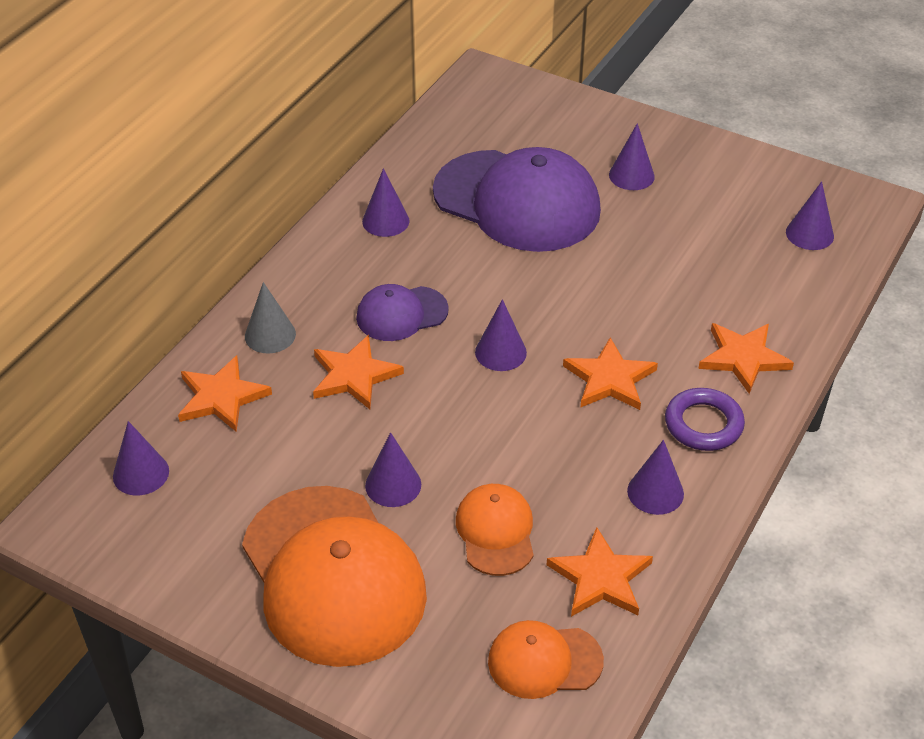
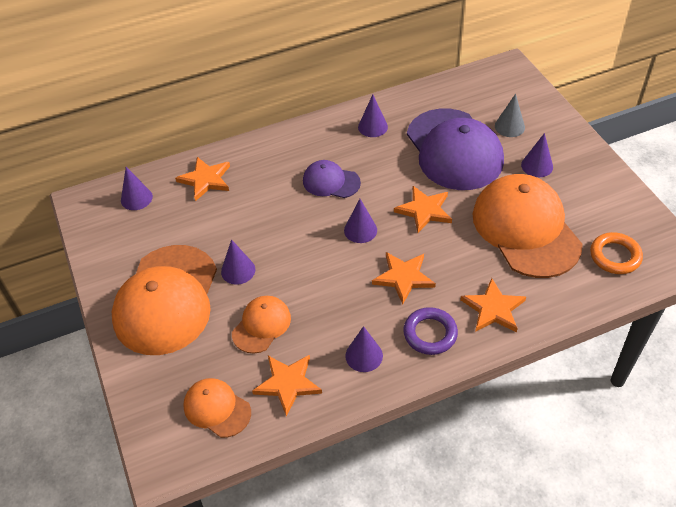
camera: 40 degrees right, 5 degrees up
grey cone [245,282,296,354] -> grey cone moved to [495,94,525,137]
orange star [313,335,404,409] -> orange star moved to [394,186,452,233]
purple cone [786,181,834,250] -> orange ring [590,232,643,274]
none -> orange cap [472,174,583,278]

